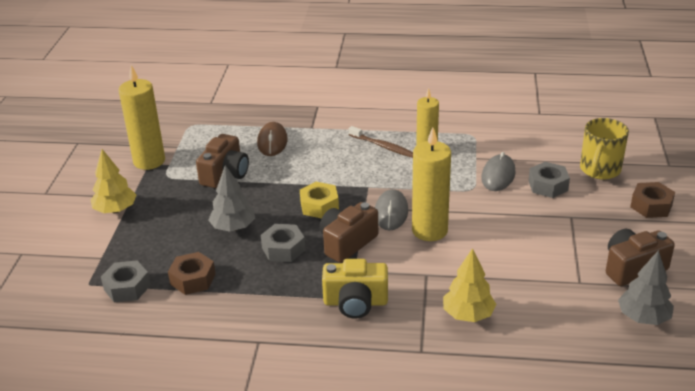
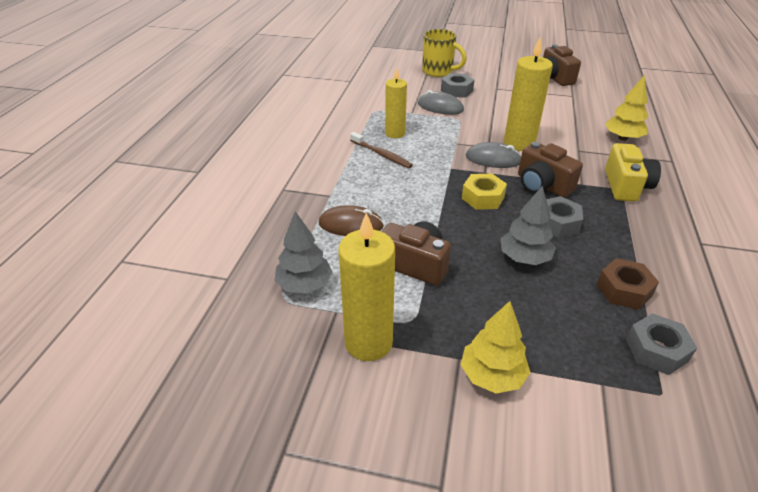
camera: 85 degrees left, 5 degrees up
brown toothbrush [349,126,413,158] -> brown toothbrush turned 90 degrees clockwise [350,132,413,168]
grey tree [618,250,674,325] -> grey tree moved to [274,211,333,294]
brown nut [630,182,675,218] -> none

